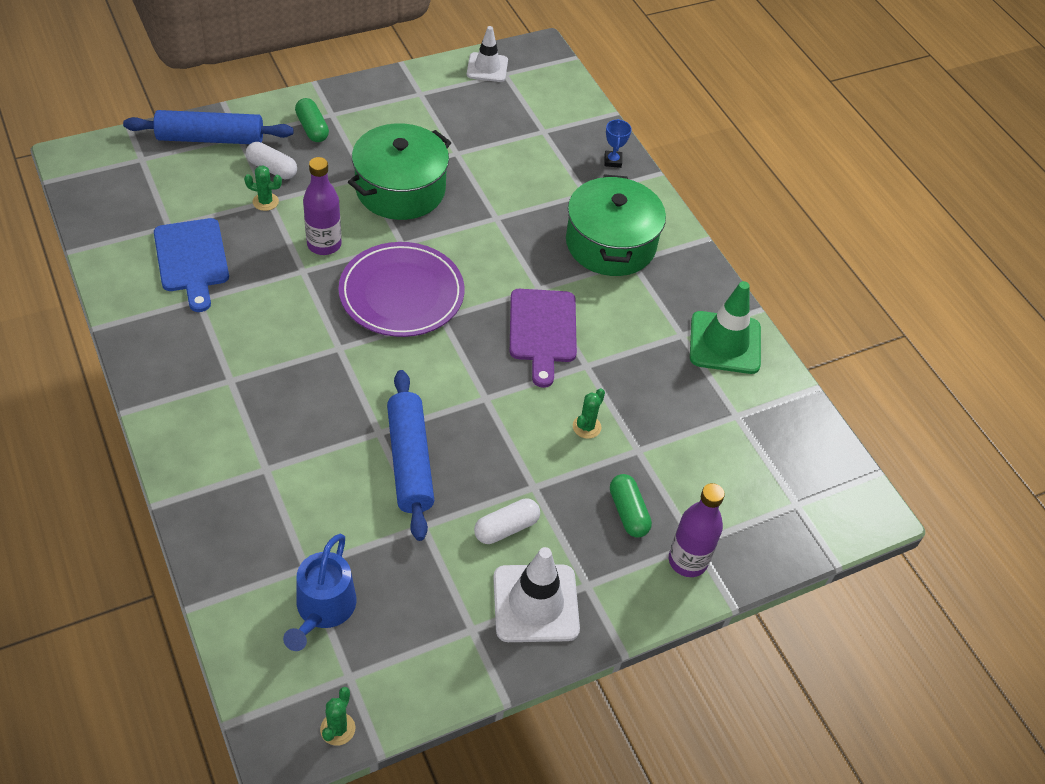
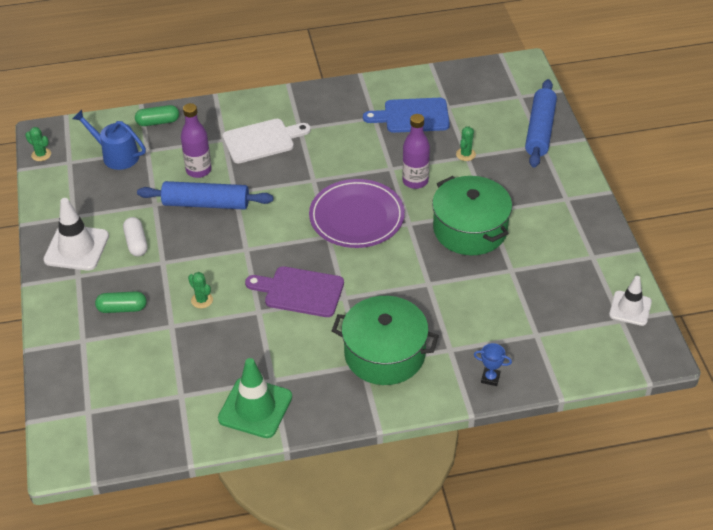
camera: 110 degrees right, 5 degrees down
white capsule [246,142,297,179] -> none
green capsule [295,98,329,142] -> green capsule moved to [135,105,179,126]
purple bottle [669,483,725,577] -> purple bottle moved to [181,103,212,178]
none -> white cutting board [223,119,311,163]

